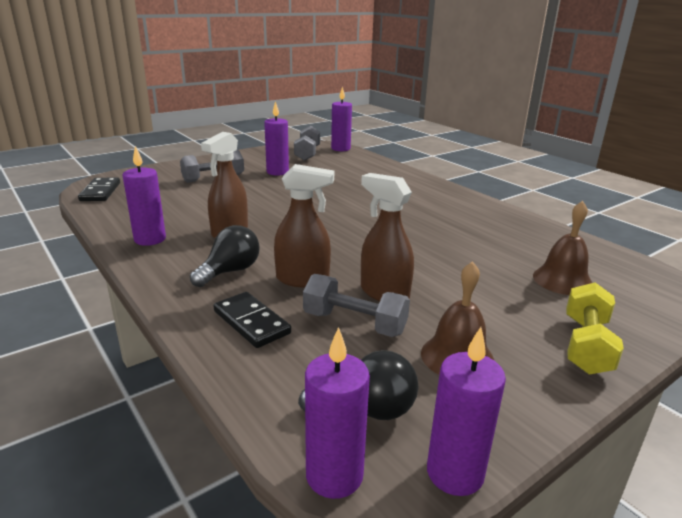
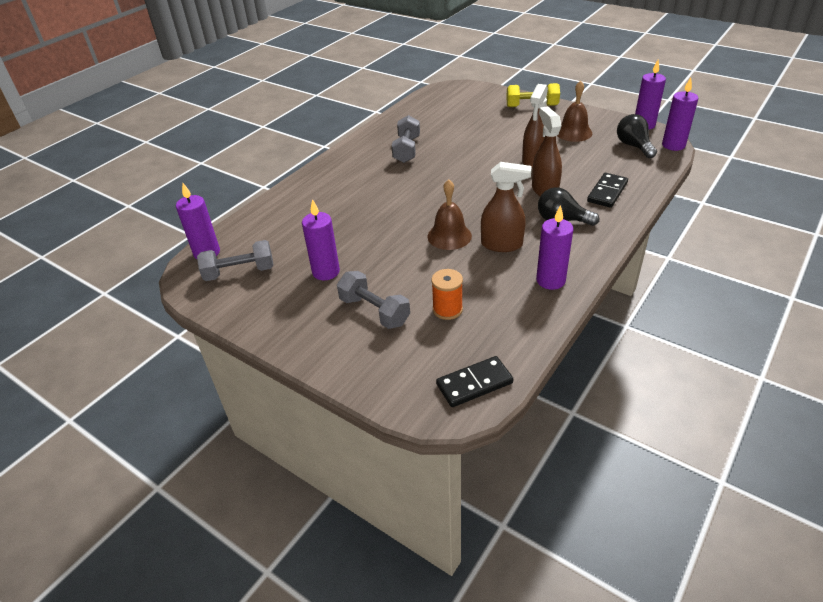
camera: 105 degrees left, 15 degrees up
grey dumbbell [303,274,410,337] -> grey dumbbell moved to [391,115,420,163]
brown bell [533,201,592,295] -> brown bell moved to [428,179,472,250]
none -> orange spool [431,269,463,320]

